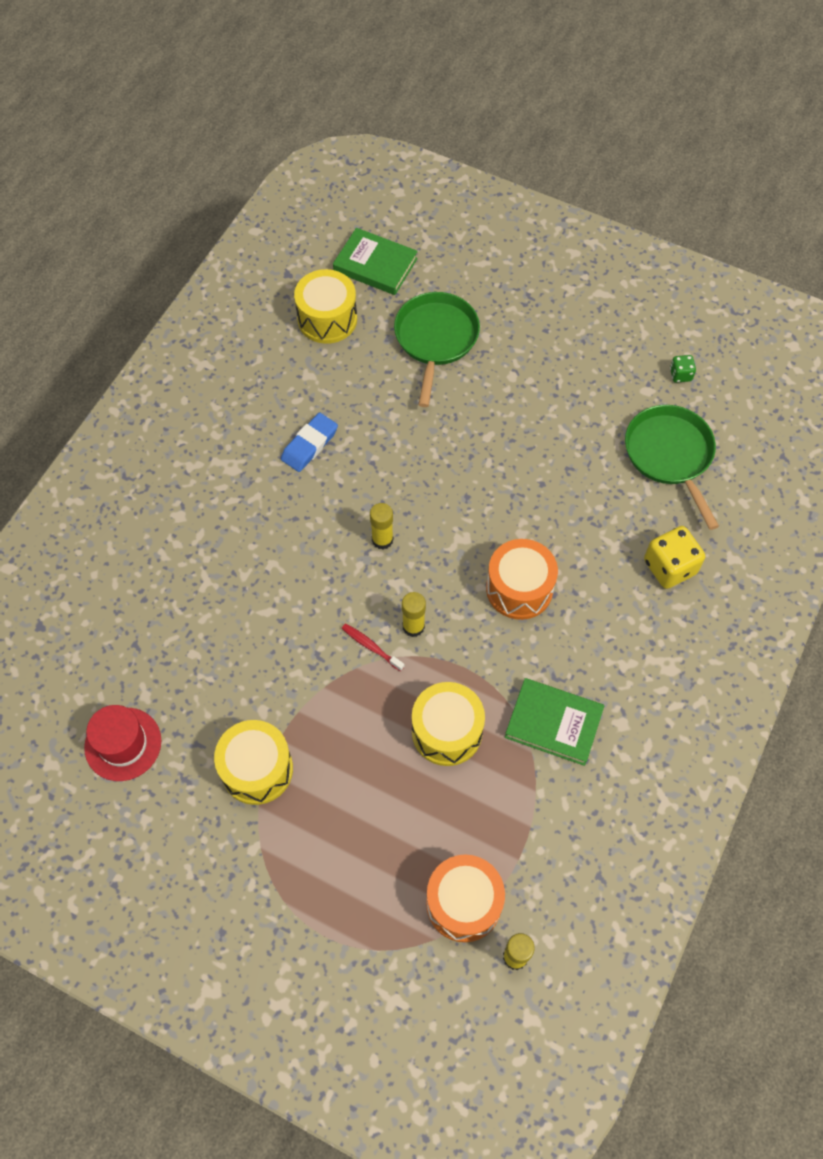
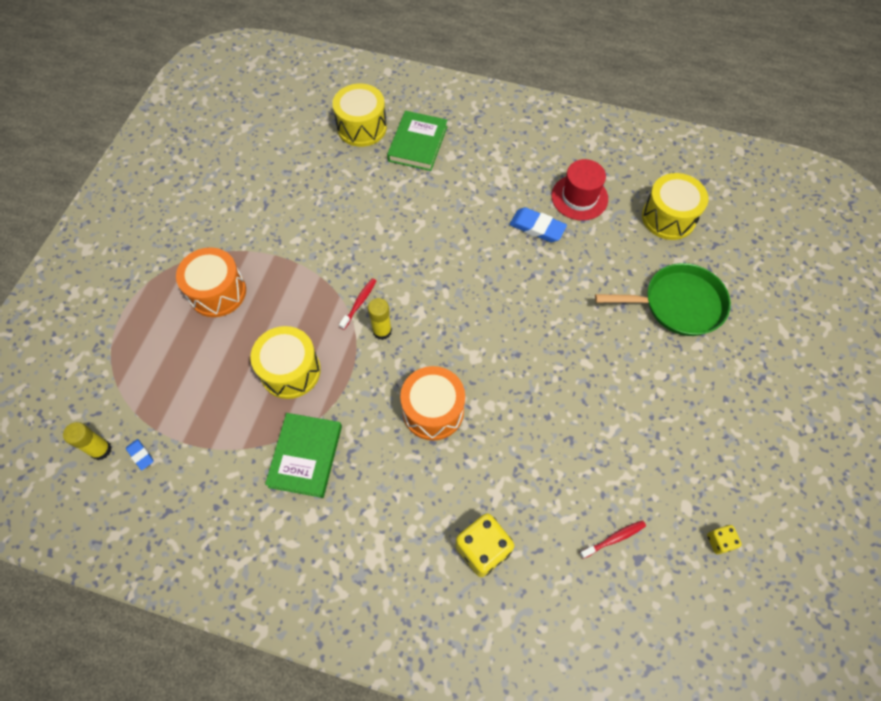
camera: 80 degrees right, 0 degrees up
red hat [84,705,162,781] -> red hat moved to [551,159,608,220]
yellow drum [214,720,293,805] -> yellow drum moved to [332,83,387,147]
green book [333,228,418,295] -> green book moved to [387,111,447,171]
yellow glue stick [370,503,393,550] -> none
orange drum [426,855,505,942] -> orange drum moved to [176,247,246,317]
green pan [625,405,719,530] -> red toothbrush [580,520,646,559]
green dice [670,355,696,383] -> yellow dice [707,525,742,554]
none -> blue eraser [126,439,154,471]

